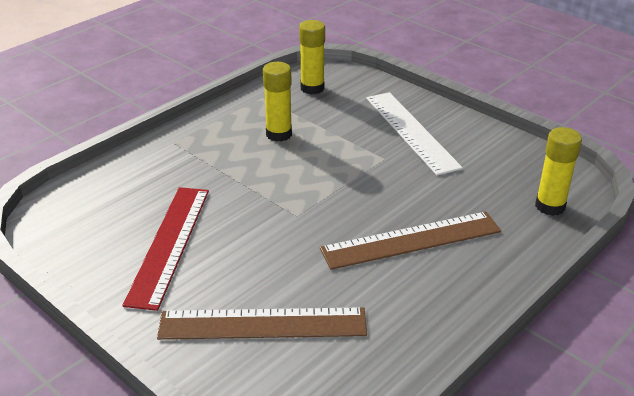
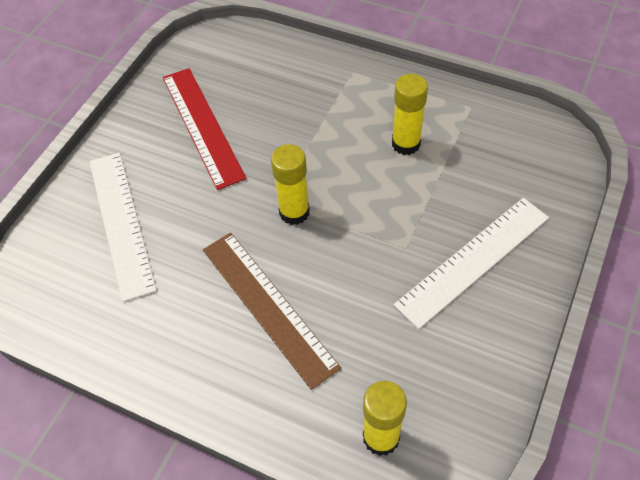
camera: 75 degrees right, 20 degrees up
red ruler [122,187,209,311] -> red ruler turned 75 degrees clockwise [163,68,246,190]
brown ruler [157,307,367,340] -> white ruler [89,153,157,302]
yellow glue stick [299,20,325,94] -> yellow glue stick moved to [271,144,310,225]

